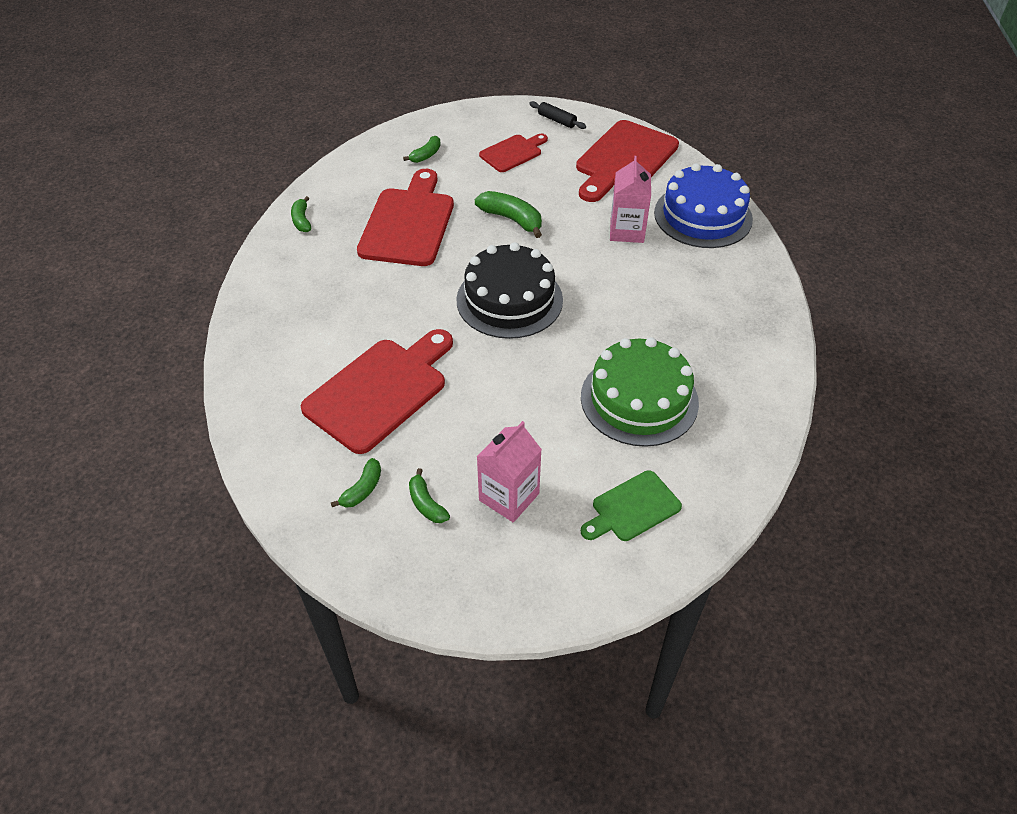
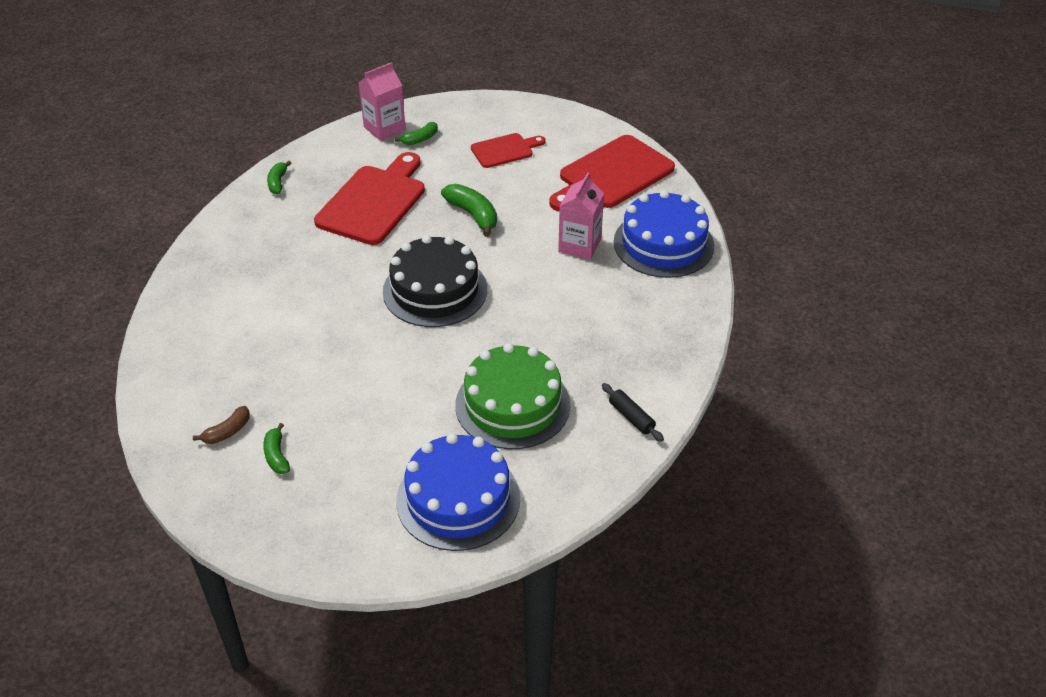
camera: 15 degrees right, 5 degrees down
red cutting board [301,329,453,454] -> none
green banana [331,458,381,508] -> brown banana [193,406,250,444]
pink carton [477,421,542,522] -> pink carton moved to [358,62,406,141]
black rolling pin [529,101,586,129] -> black rolling pin moved to [602,383,664,442]
green cutting board [581,470,682,541] -> blue cake [396,433,520,551]

